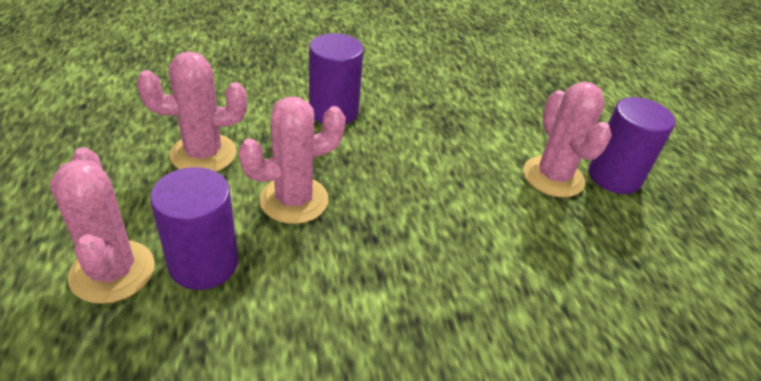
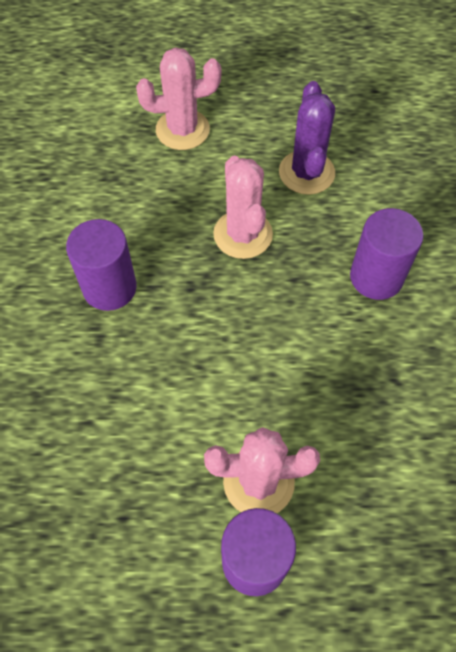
camera: 105 degrees right, 20 degrees up
pink cactus [137,51,247,172] -> purple cactus [279,81,335,195]
purple cylinder [150,167,238,290] -> purple cylinder moved to [66,219,137,311]

